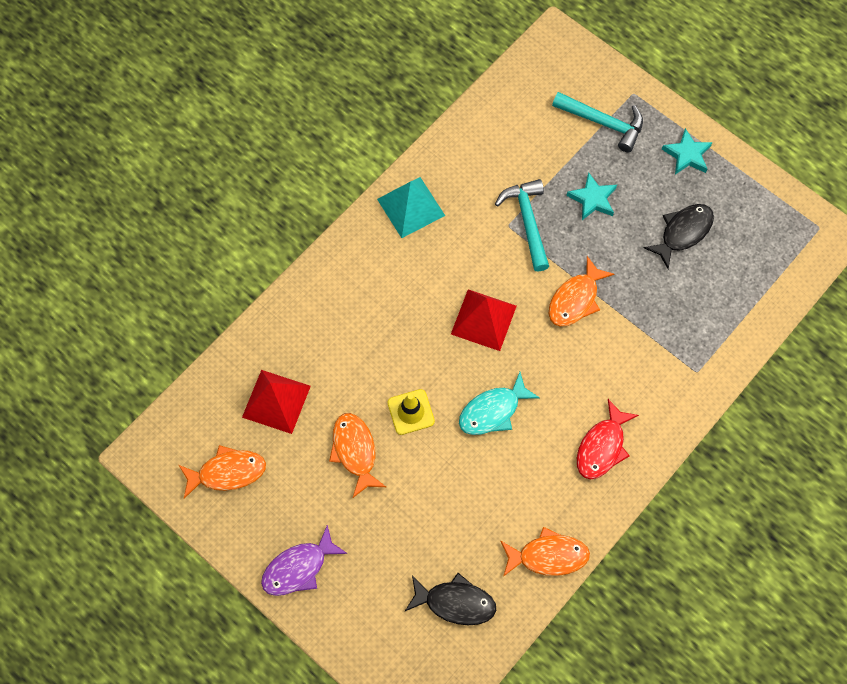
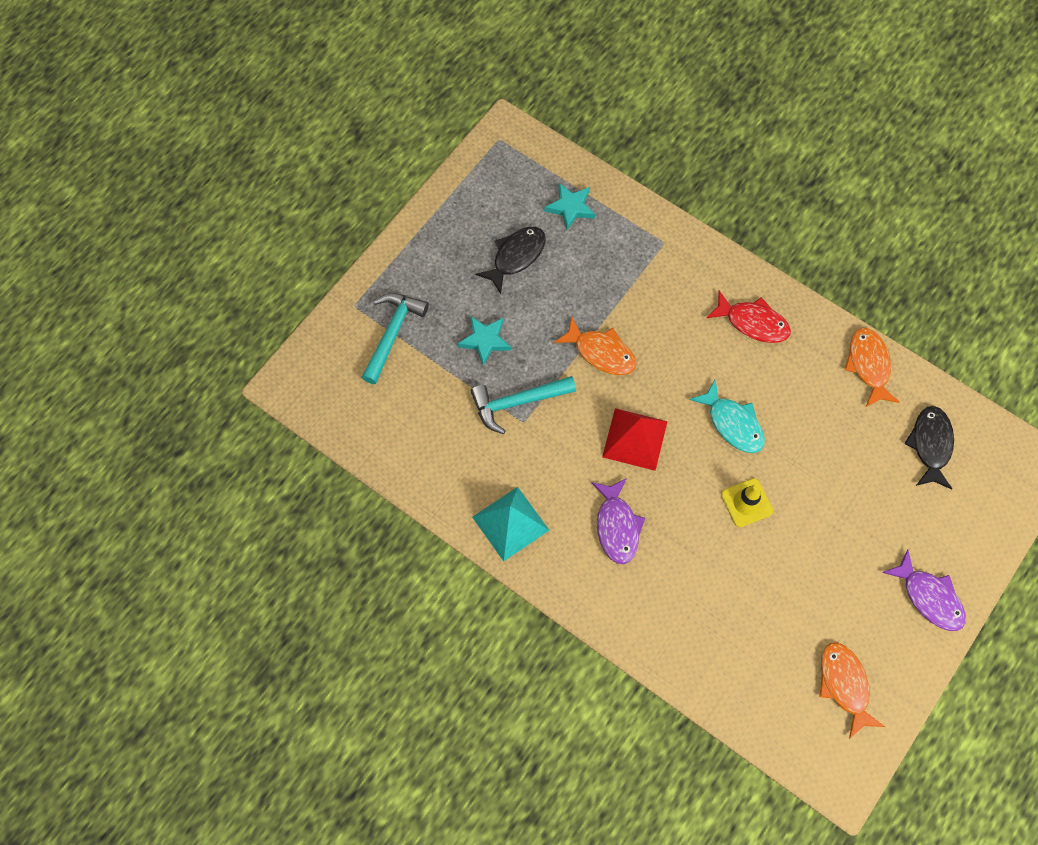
camera: 95 degrees left, 0 degrees up
red pyramid [242,370,311,434] -> none
orange fish [329,413,386,498] -> none
black fish [644,204,714,269] -> black fish turned 90 degrees clockwise [475,227,546,294]
turquoise star [662,128,713,174] -> turquoise star moved to [544,183,595,230]
none -> purple fish [591,478,645,564]

